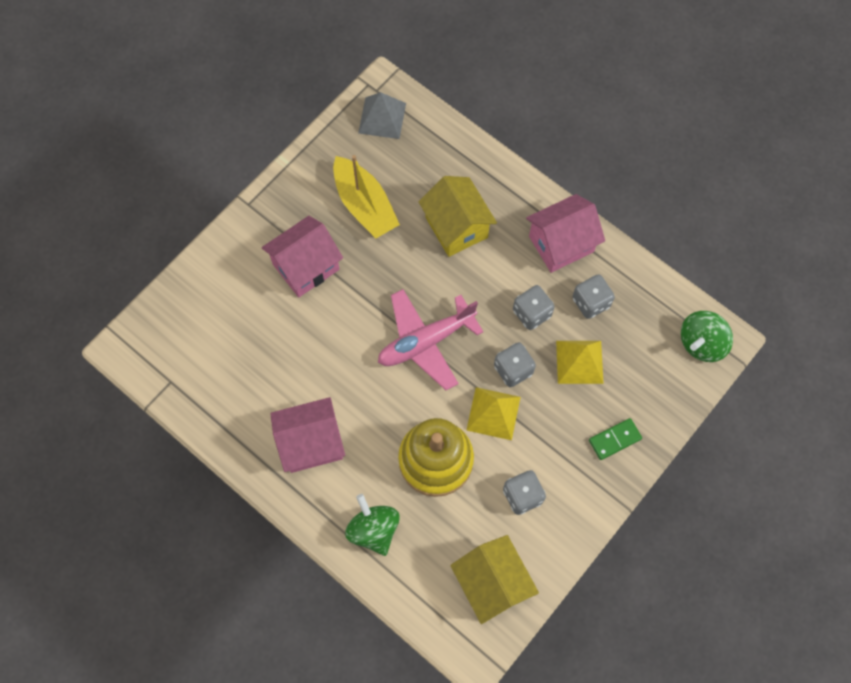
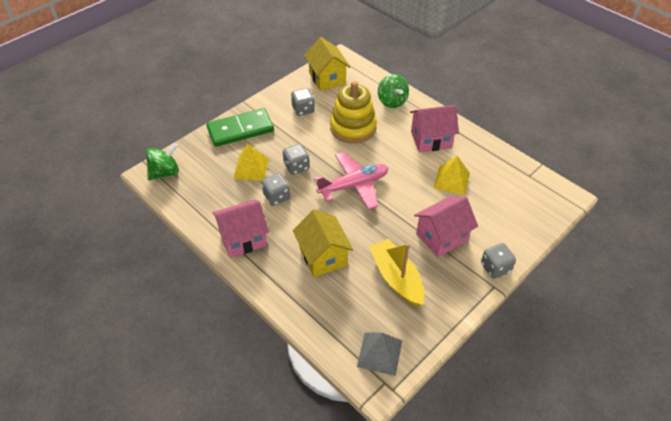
camera: 175 degrees left, 20 degrees down
yellow pyramid [467,387,521,440] -> yellow pyramid moved to [433,156,470,195]
grey dice [572,274,615,319] -> grey dice moved to [481,243,516,279]
green domino [589,418,642,460] -> green domino [207,108,274,147], size x2.03

